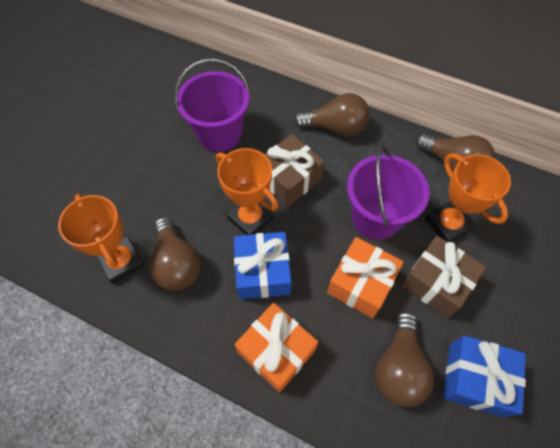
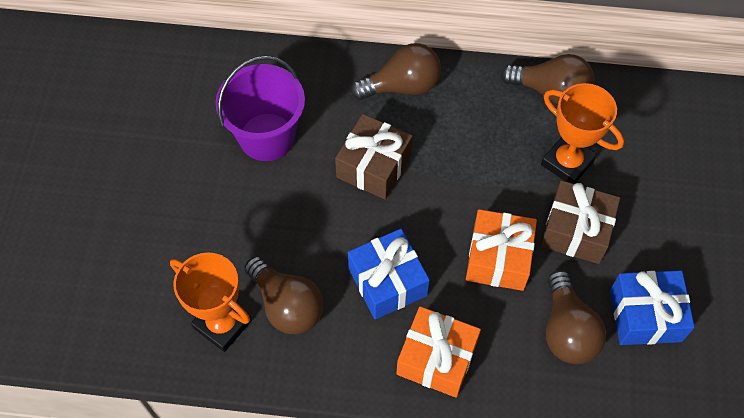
camera: 20 degrees left, 0 degrees up
orange trophy [216,148,278,235] -> none
purple bucket [347,146,430,240] -> none

